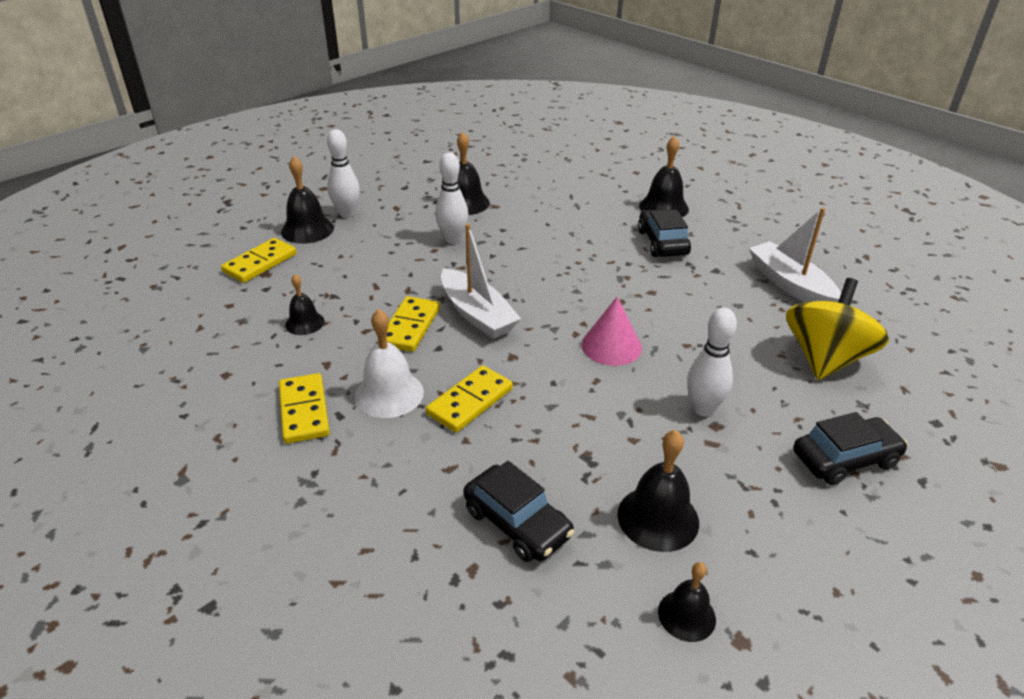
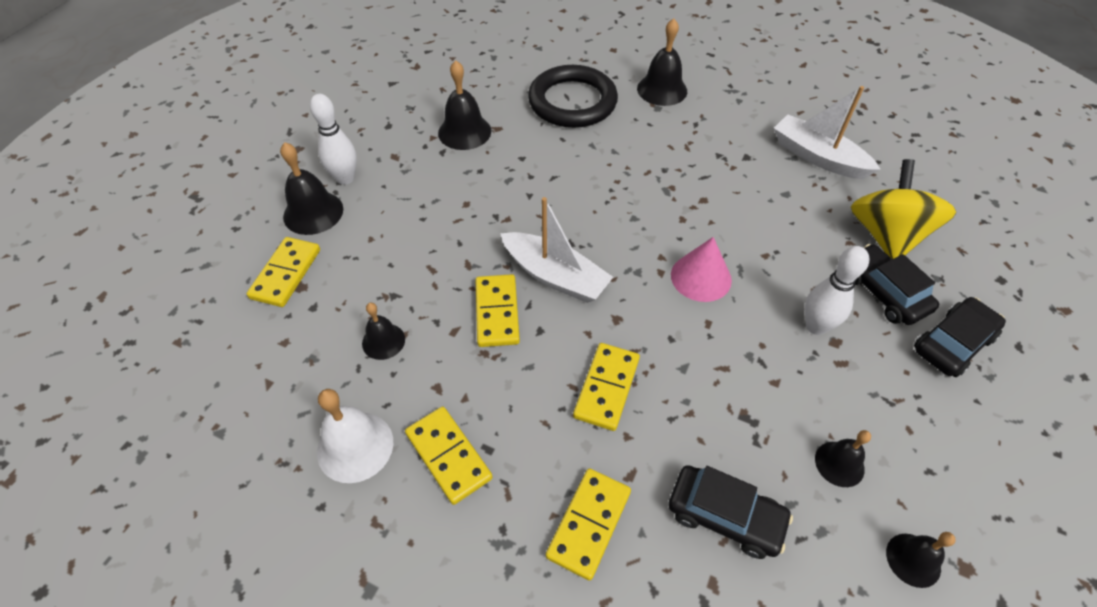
camera: 20 degrees left, 15 degrees up
white bell [355,309,424,418] -> white bell moved to [317,389,393,483]
white bowling pin [435,152,469,244] -> none
black bell [617,430,699,552] -> black bell [815,430,871,487], size x0.63
black car [638,209,691,257] -> black car moved to [855,244,939,325]
none -> black ring [528,65,618,128]
none -> yellow domino [546,468,631,581]

